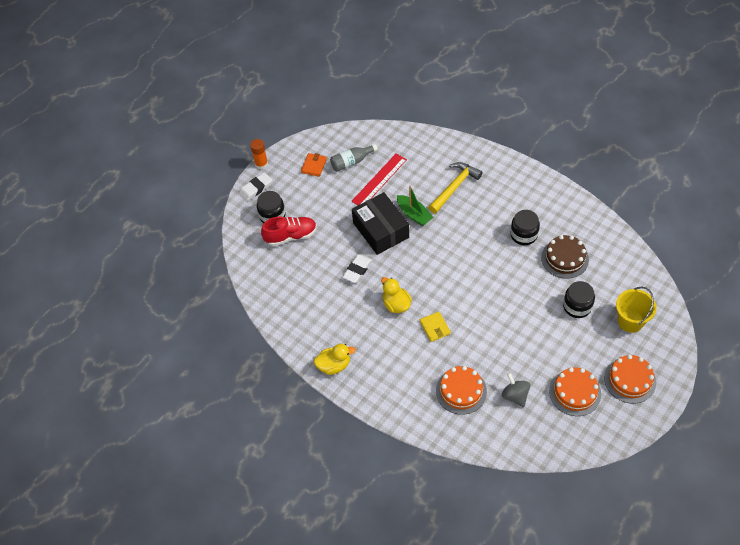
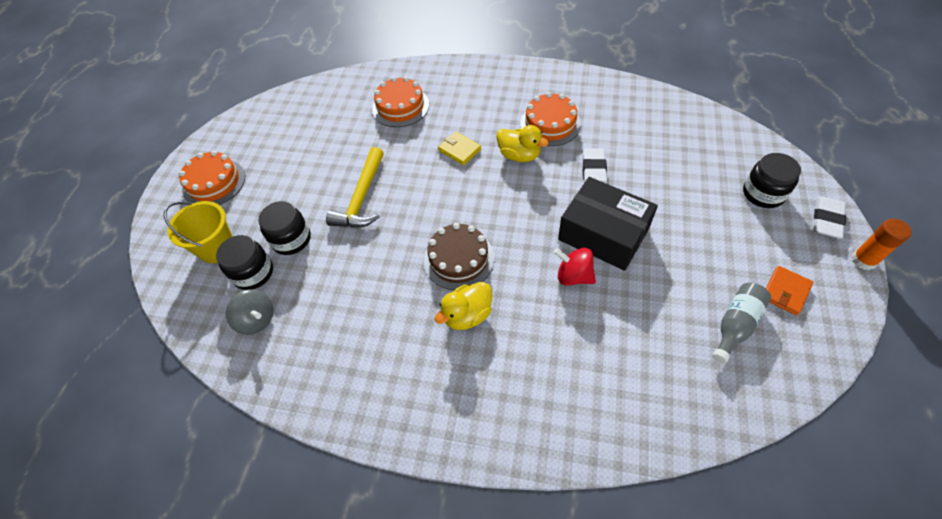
camera: 155 degrees right, 0 degrees up
red shoe [261,217,317,246] -> none
orange wallet [301,153,327,177] -> orange wallet turned 45 degrees clockwise [766,266,813,316]
yellow duck [314,344,356,375] -> yellow duck moved to [435,282,492,330]
red ruler [352,154,407,205] -> none
green boat [397,185,433,226] -> red spinning top [554,248,596,286]
yellow hammer [428,162,483,214] -> yellow hammer moved to [326,147,384,228]
grey spinning top [502,373,530,407] -> grey spinning top moved to [226,289,273,335]
black jar [510,210,540,245] -> black jar moved to [216,235,273,290]
brown cake [541,235,589,279] -> brown cake moved to [424,223,495,290]
orange cake [549,367,601,416] -> orange cake moved to [520,92,581,146]

